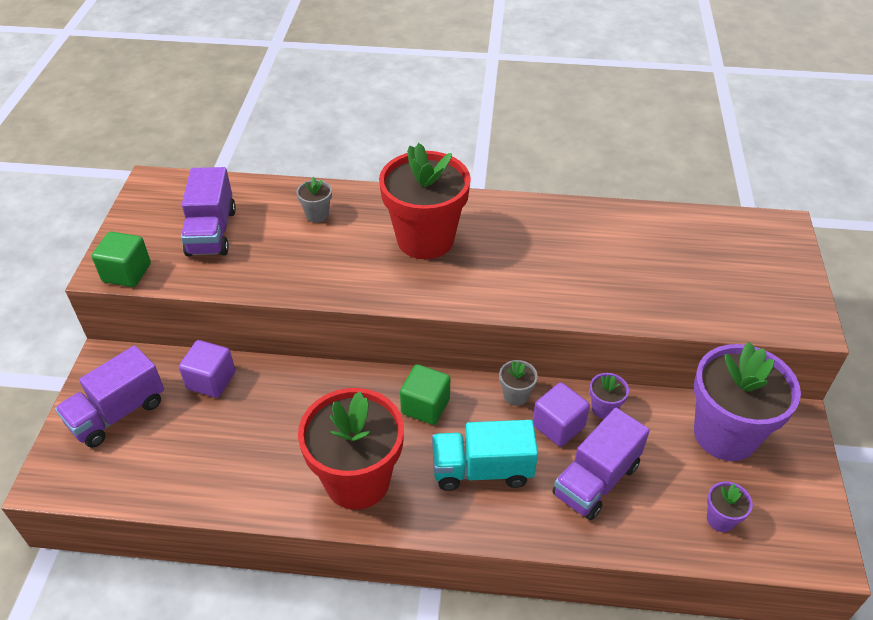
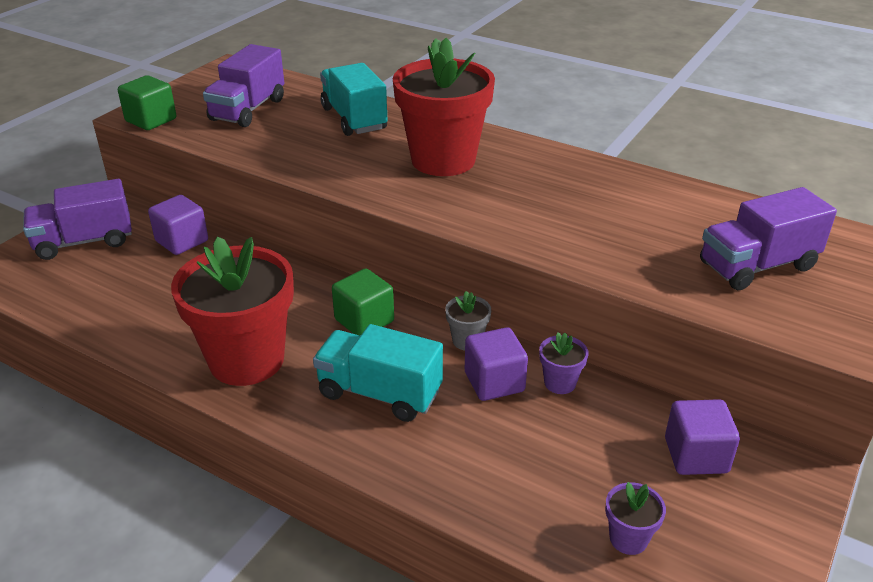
camera: 25 degrees right, 10 degrees down
grey flower pot [297,177,332,223] -> turquoise truck [320,63,387,136]
purple truck [552,408,650,520] -> purple truck moved to [700,187,837,290]
purple flower pot [694,342,801,461] -> purple cube [665,399,740,475]

